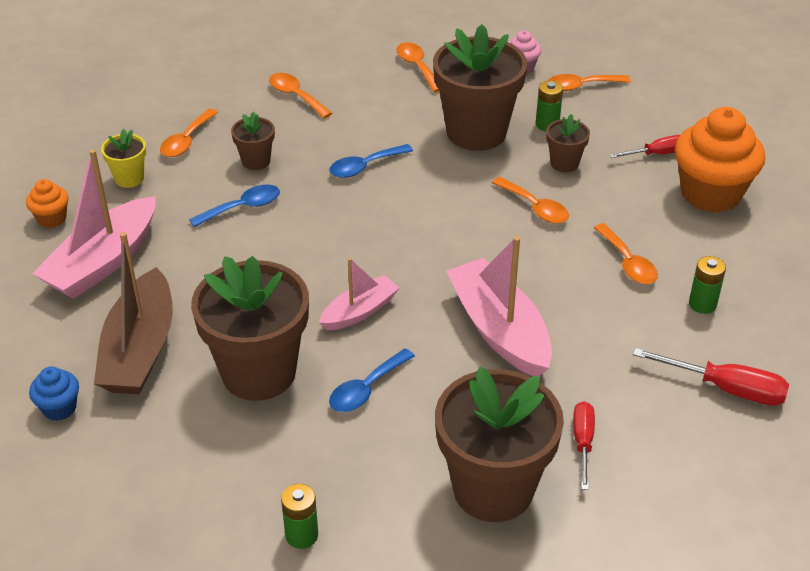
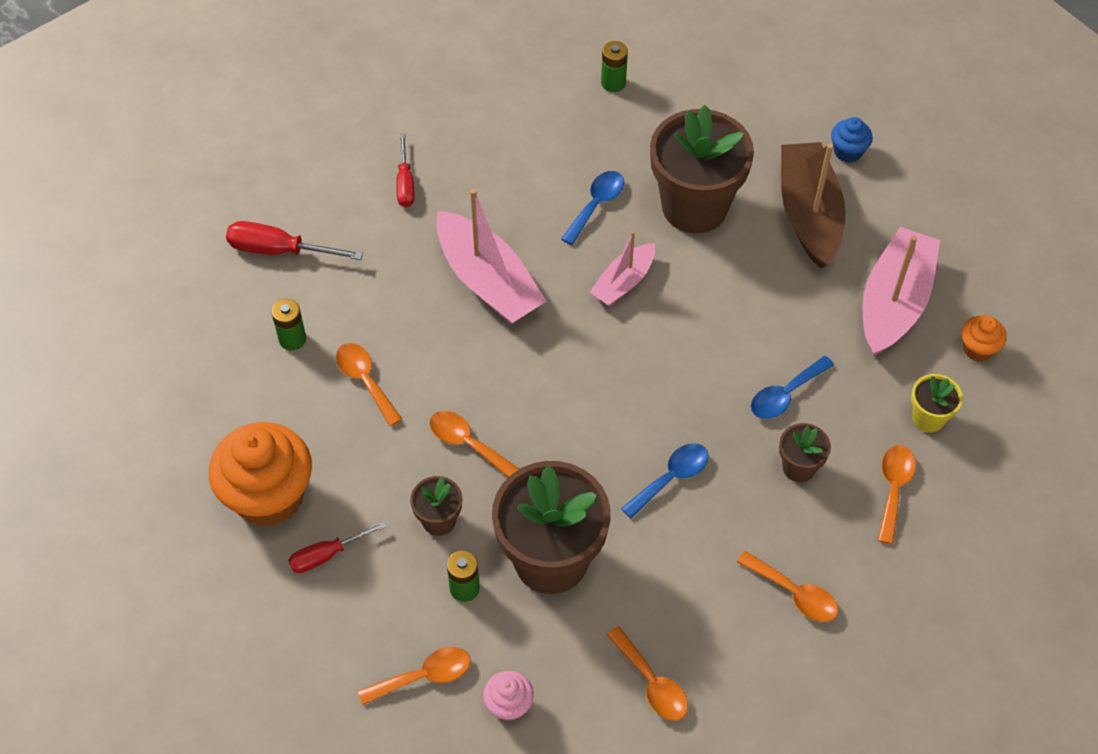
camera: 170 degrees right, 15 degrees up
brown flower pot [435,366,564,522] -> none

